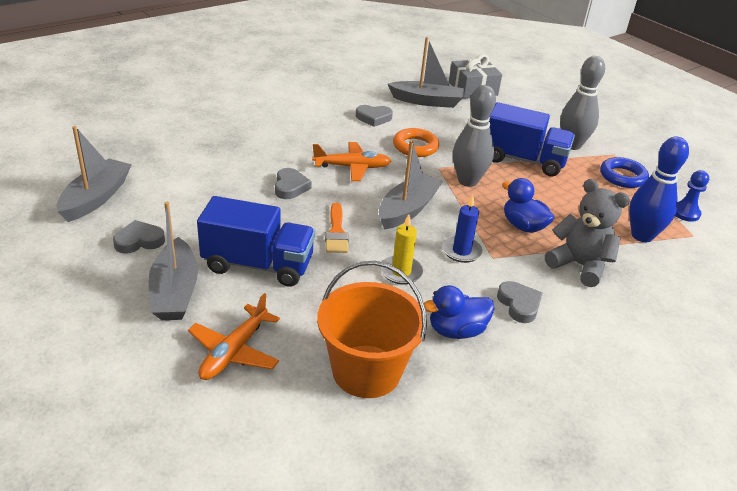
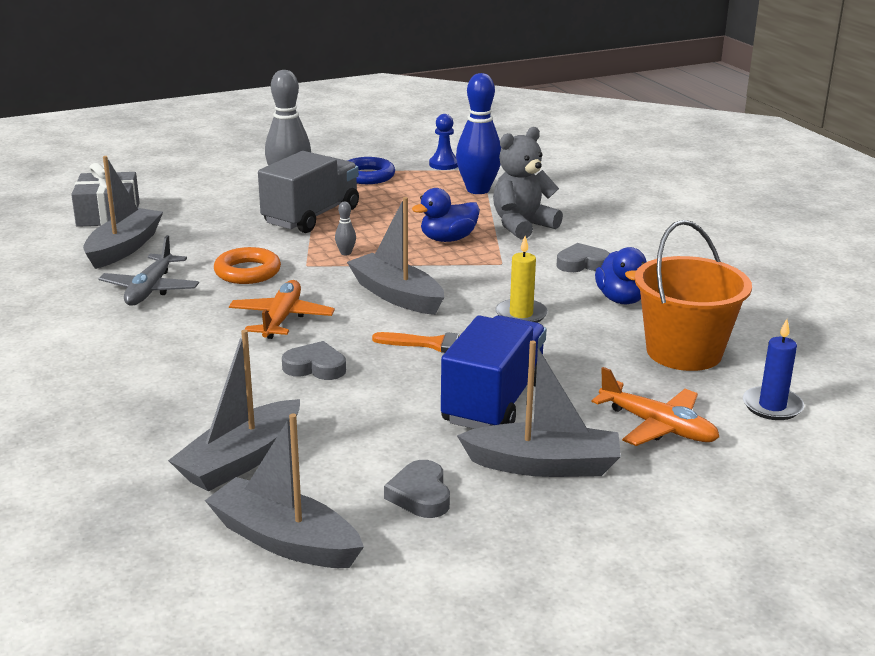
camera: 75 degrees left, 10 degrees down
grey heart [356,105,393,127] -> grey plane [98,235,199,306]
blue candle [442,195,483,263] -> blue candle moved to [743,319,804,420]
grey bowling pin [453,85,496,187] -> grey bowling pin [335,202,356,255], size x0.41
blue truck [489,102,575,177] -> grey truck [258,151,359,233]
none -> grey boat [168,330,300,491]

